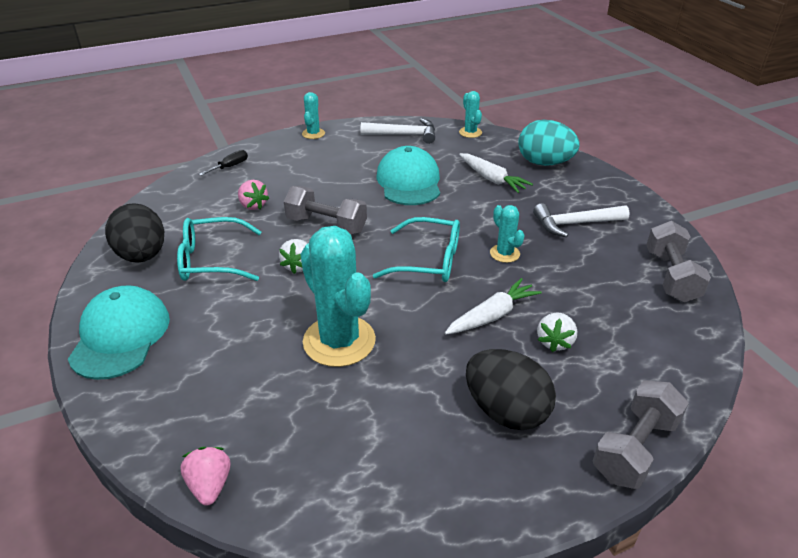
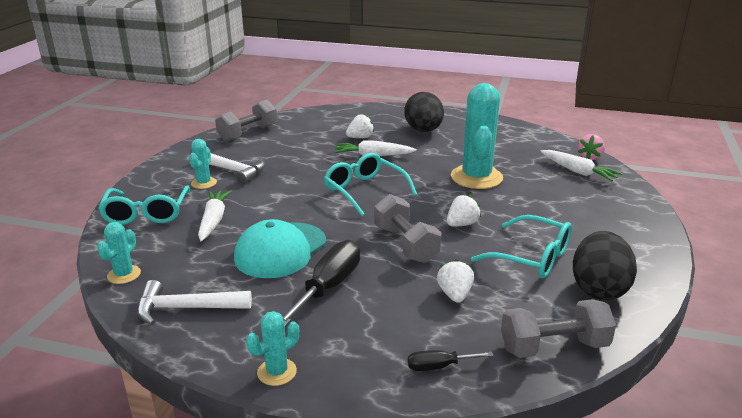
camera: 140 degrees left, 10 degrees down
turquoise cap [68,285,170,380] -> none
pink strawberry [238,180,269,210] -> white strawberry [437,259,474,303]
white hammer [361,118,435,144] -> white hammer turned 45 degrees counterclockwise [137,280,252,325]
turquoise cactus [490,205,524,263] -> turquoise cactus moved to [189,139,217,189]
turquoise egg [518,120,580,166] -> turquoise glasses [98,185,190,225]
grey dumbbell [593,380,689,489] -> grey dumbbell moved to [501,299,616,358]
none -> black screwdriver [283,240,360,326]
none -> white carrot [540,150,622,181]

